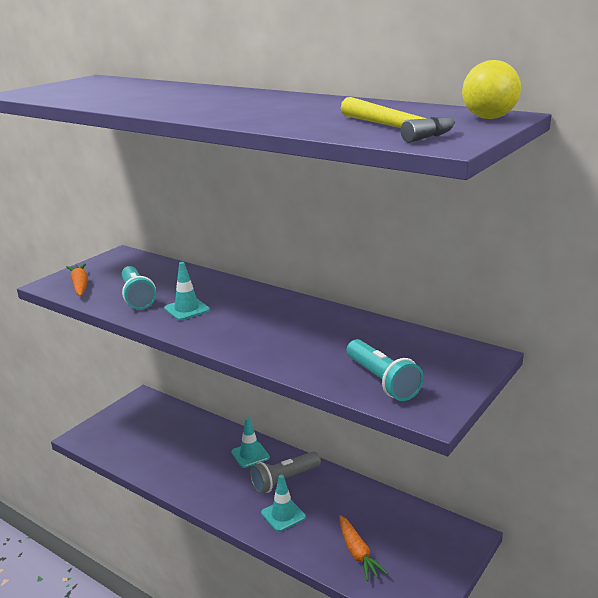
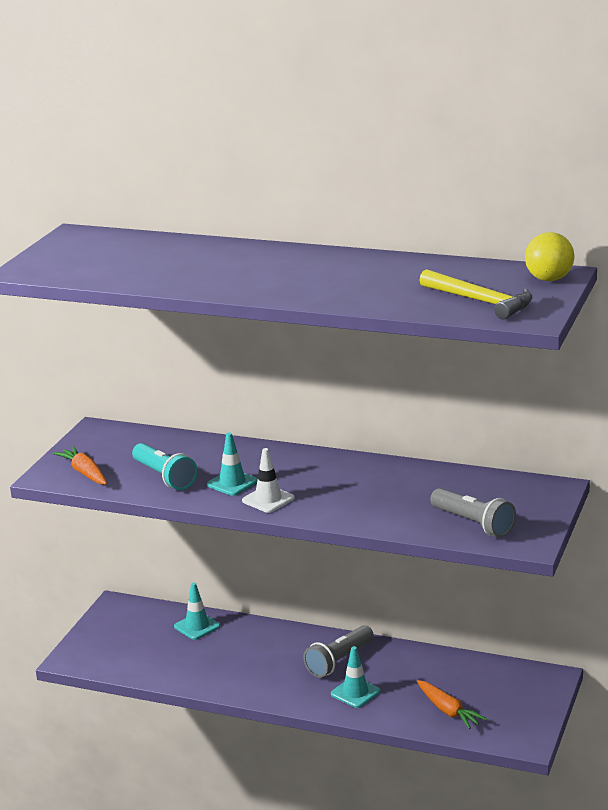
camera: 15 degrees left, 0 degrees up
turquoise traffic cone [231,418,270,468] -> turquoise traffic cone moved to [174,583,220,640]
turquoise flashlight [347,339,424,401] -> grey flashlight [430,488,516,537]
none -> white traffic cone [242,448,295,513]

